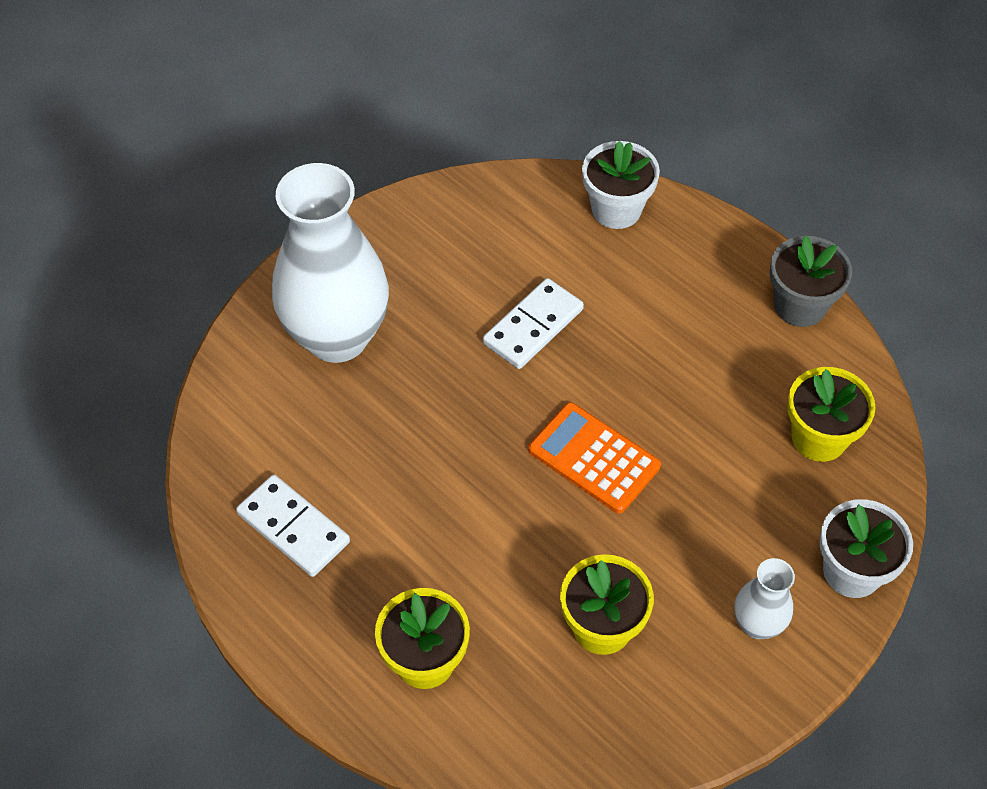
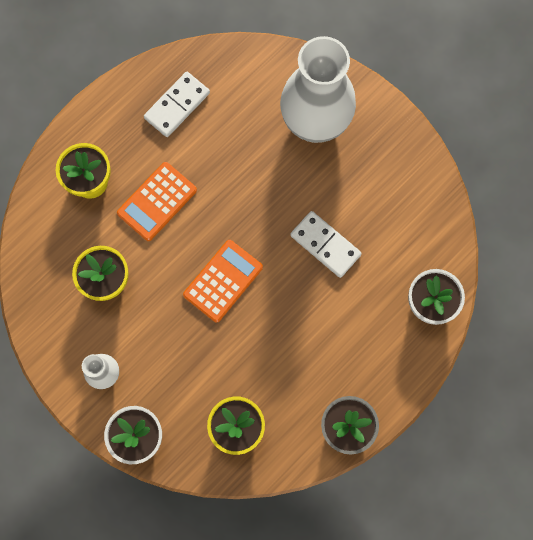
camera: 90 degrees right, 20 degrees up
none -> orange calculator [117,162,197,241]

